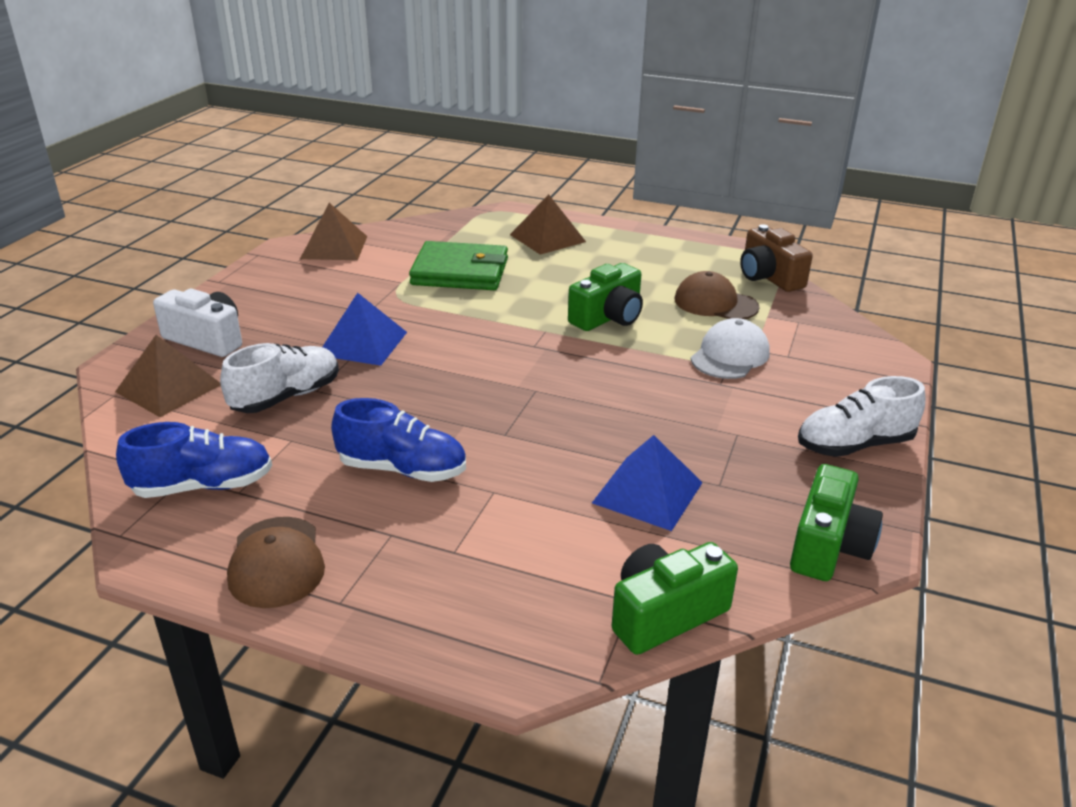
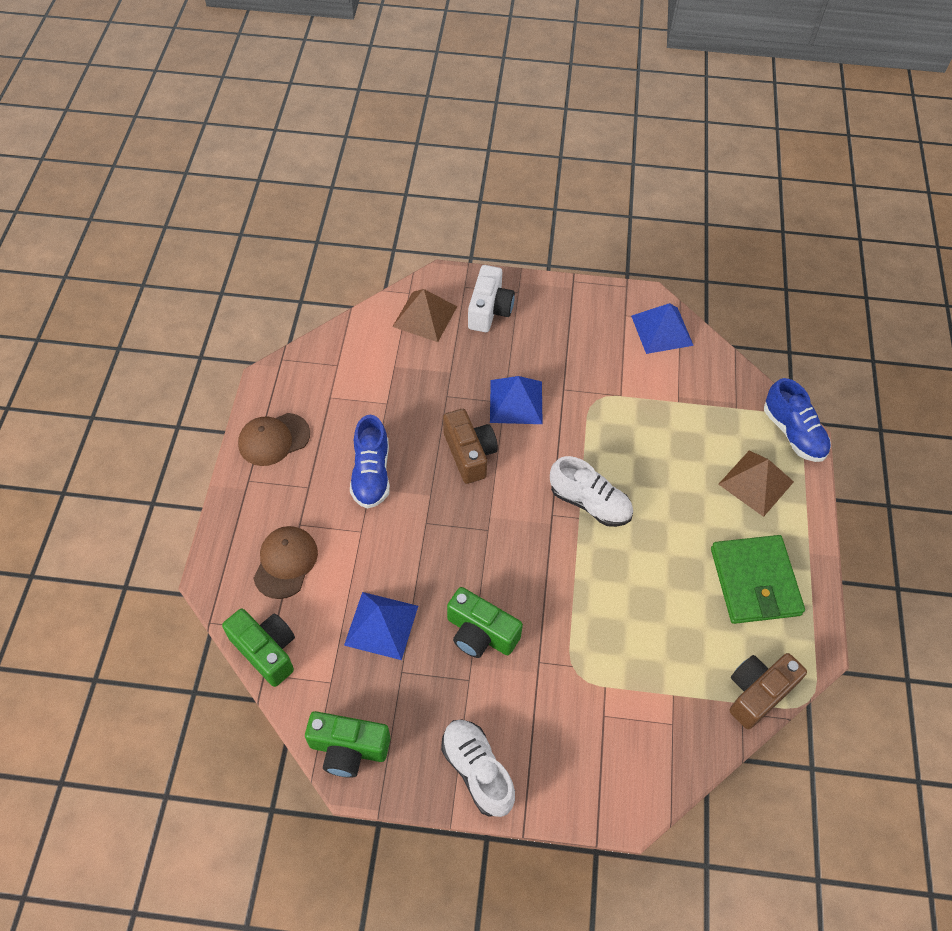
camera: 75 degrees right, 25 degrees up
blue shoe [116,422,272,498] -> blue shoe moved to [764,378,831,462]
white shoe [220,343,339,413] -> white shoe moved to [550,456,633,527]
brown pyramid [300,203,367,260] -> blue pyramid [631,303,694,354]
green wallet [409,241,508,290] -> green wallet moved to [711,535,805,624]
green camera [568,263,643,331] -> green camera moved to [447,587,523,658]
brown cap [675,271,760,319] -> brown cap moved to [253,526,318,599]
white cap [691,318,770,379] -> none
none -> brown camera [443,409,498,484]

